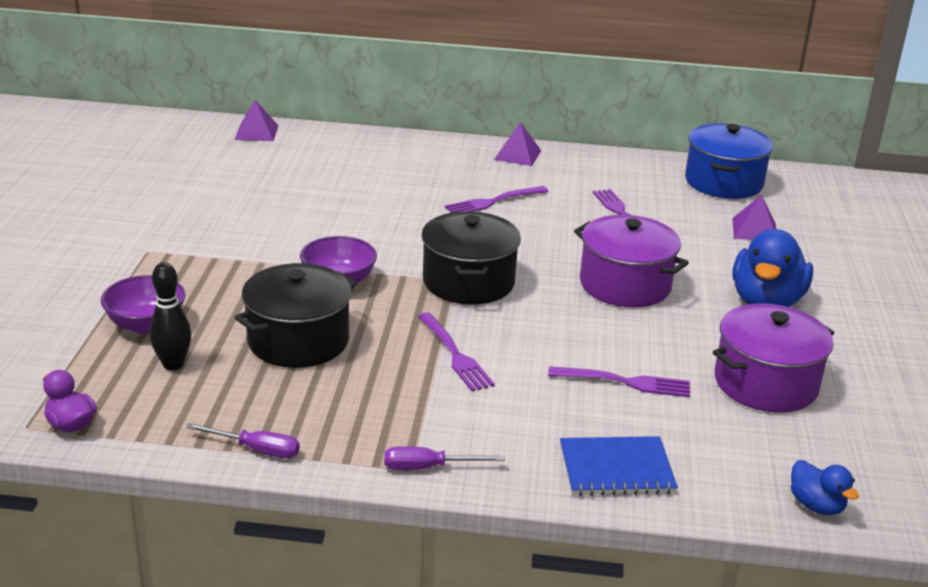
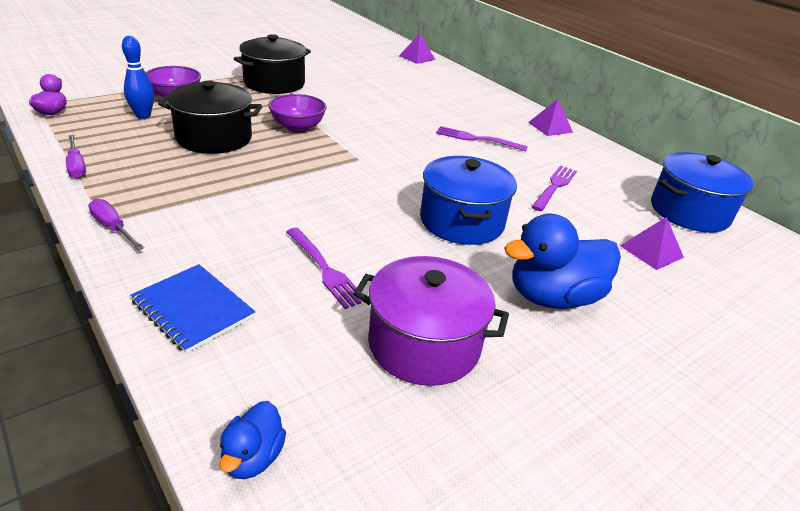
camera: 45 degrees right, 5 degrees up
black bowling pin [149,262,192,370] -> blue bowling pin [122,36,154,119]
purple fork [418,312,495,391] -> none
black pot [421,211,521,305] -> black pot moved to [234,34,311,94]
purple pot [574,215,689,307] -> blue pot [420,156,517,245]

